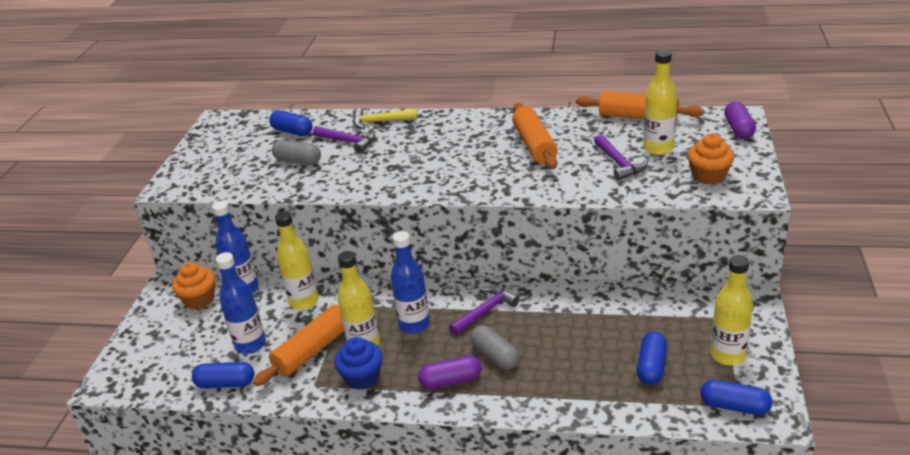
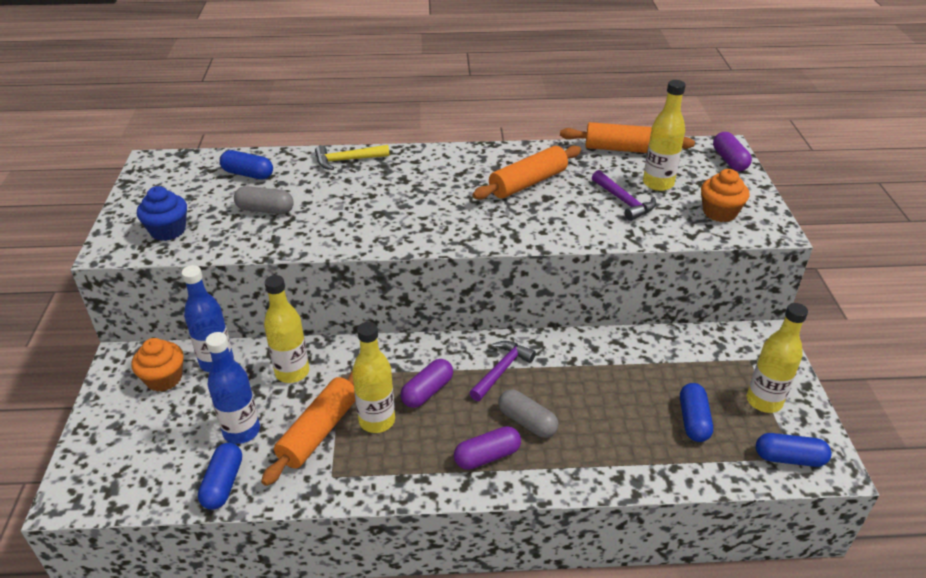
camera: 15 degrees left, 5 degrees up
blue capsule [192,362,254,388] -> blue capsule turned 75 degrees counterclockwise [198,443,242,510]
purple hammer [313,126,375,153] -> none
blue cupcake [334,337,382,390] -> blue cupcake moved to [137,186,187,241]
blue bottle [391,231,430,334] -> purple capsule [401,359,453,408]
orange rolling pin [512,103,558,169] -> orange rolling pin turned 75 degrees clockwise [472,146,581,200]

